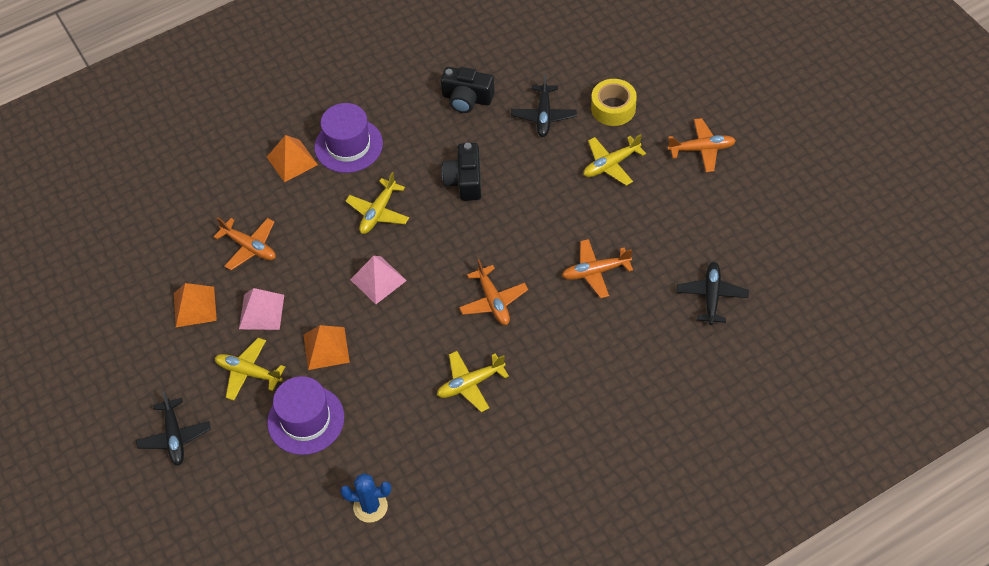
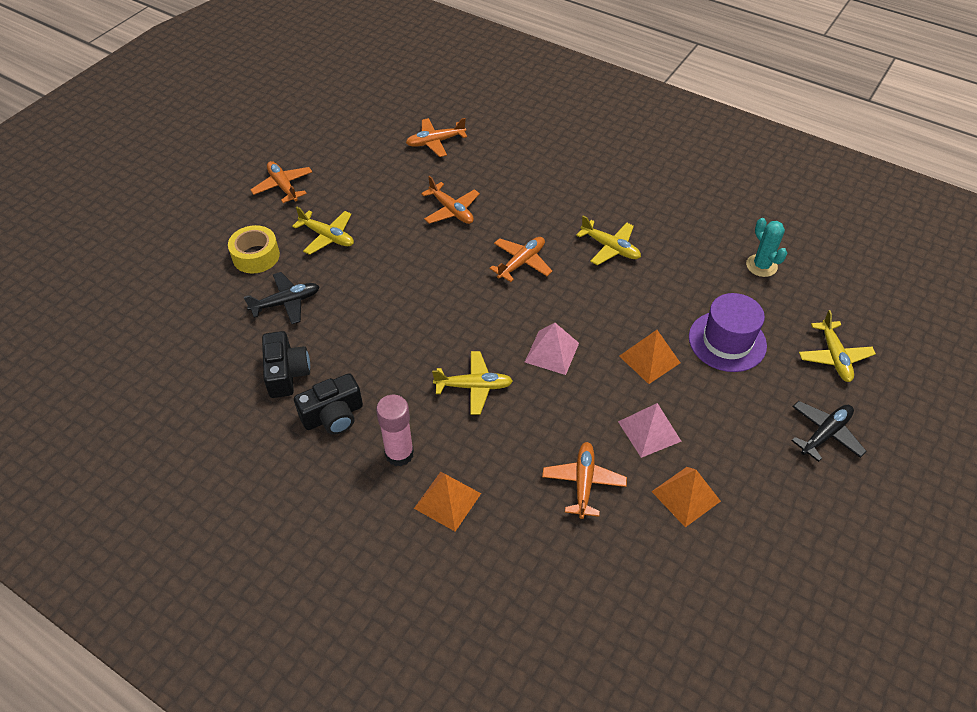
camera: 120 degrees left, 5 degrees down
yellow plane [215,338,285,401] -> yellow plane moved to [799,310,876,382]
purple hat [314,103,383,173] -> pink glue stick [376,395,414,466]
blue cactus [340,473,391,523] -> turquoise cactus [746,218,787,277]
black camera [442,143,481,201] -> black camera moved to [294,373,363,435]
black plane [676,262,749,325] -> orange plane [406,118,467,157]

